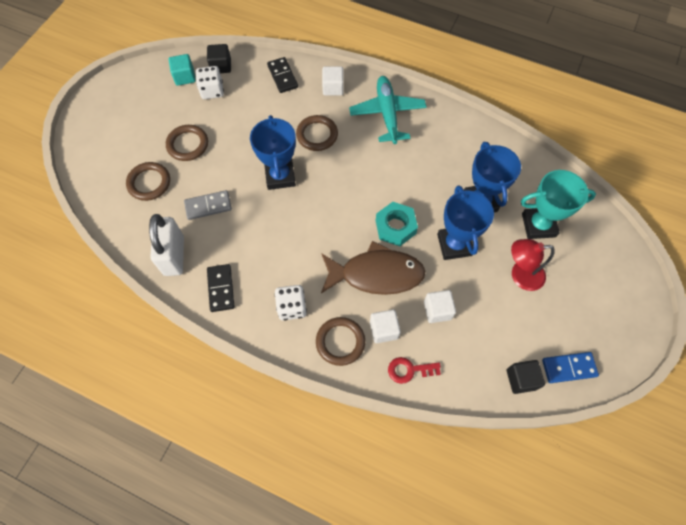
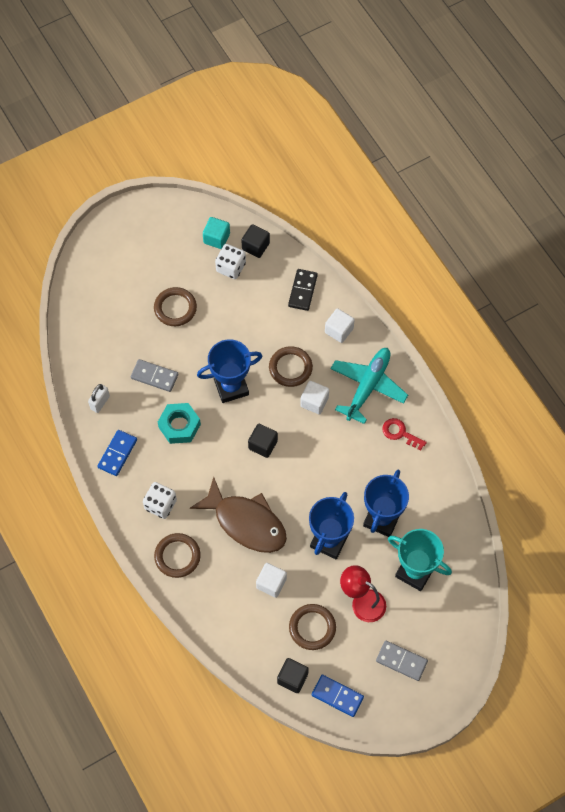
camera: 35 degrees right, 0 degrees up
brown ring [126,162,170,201] -> brown ring moved to [289,604,336,650]
white padlock [149,214,184,276] -> white padlock [88,384,110,413], size x0.53
black domino [207,264,235,312] -> blue domino [97,430,137,476]
blue trophy [250,115,296,190] -> blue trophy turned 45 degrees clockwise [197,339,262,403]
white cube [370,310,401,343] -> white cube moved to [300,381,329,414]
turquoise nut [376,202,418,246] -> turquoise nut moved to [158,403,201,444]
red key [388,357,441,384] -> red key moved to [382,418,427,451]
none -> black cube [248,424,278,458]
none -> grey domino [376,640,428,681]

